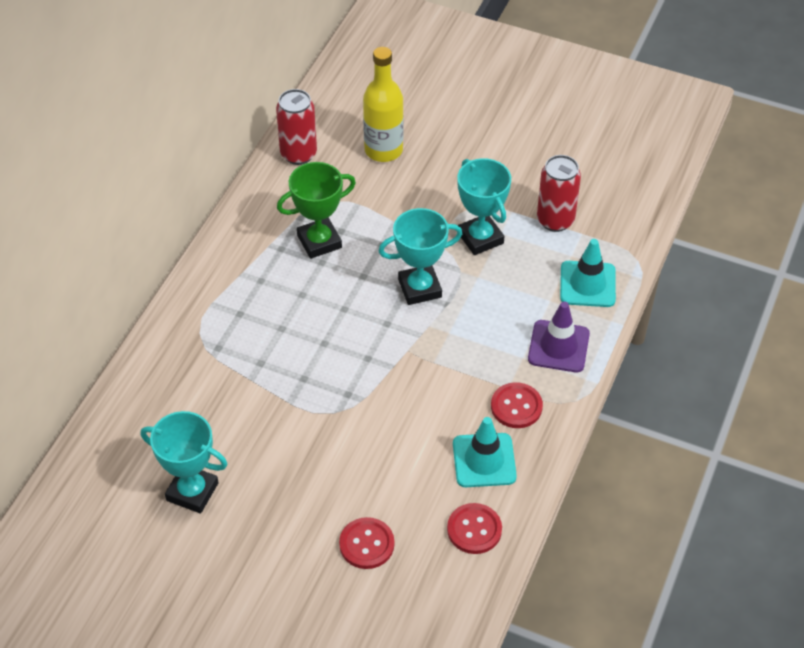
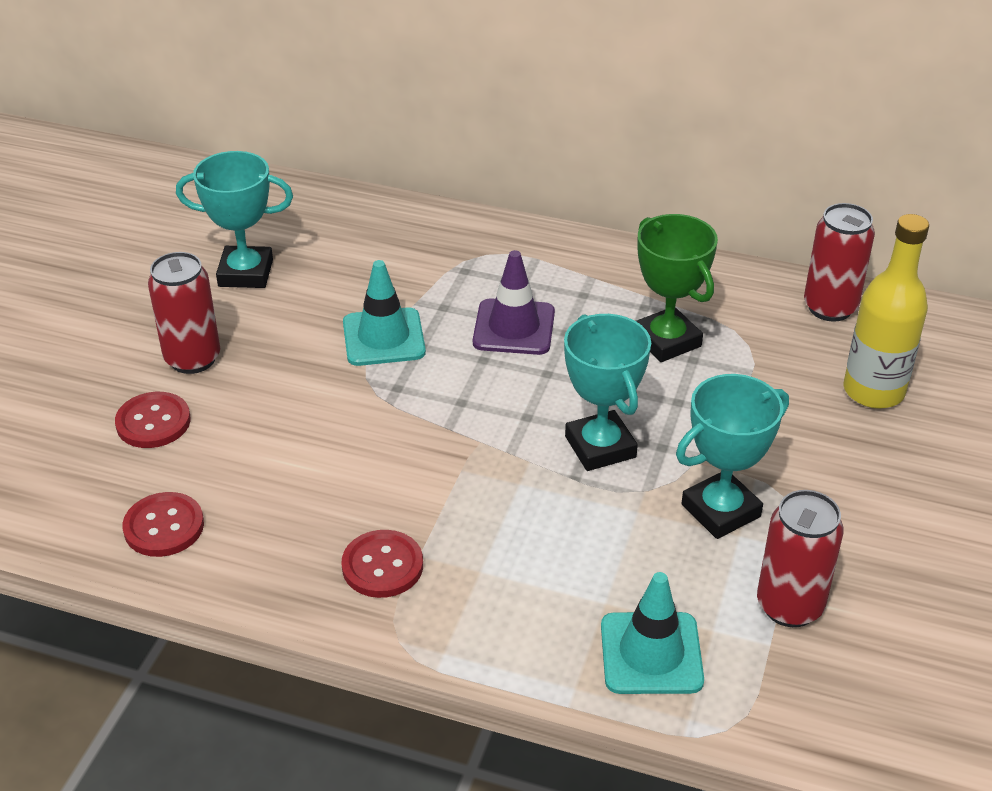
camera: 85 degrees right, 10 degrees down
turquoise trophy [141,411,228,513] -> turquoise trophy turned 75 degrees clockwise [176,151,293,288]
turquoise traffic cone [453,417,517,487] -> turquoise traffic cone moved to [343,260,426,366]
purple traffic cone [528,302,590,372] -> purple traffic cone moved to [473,250,555,355]
none -> red can [148,252,220,374]

